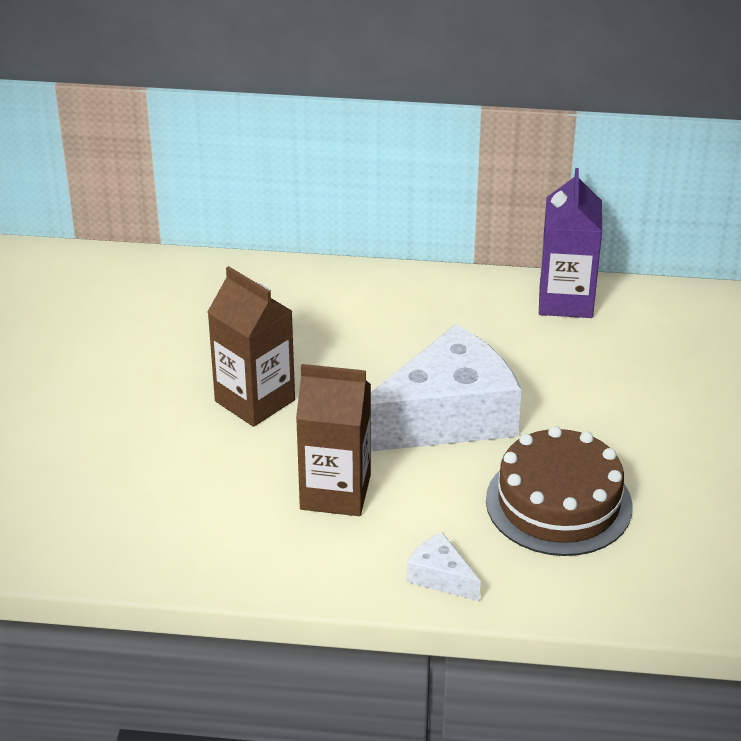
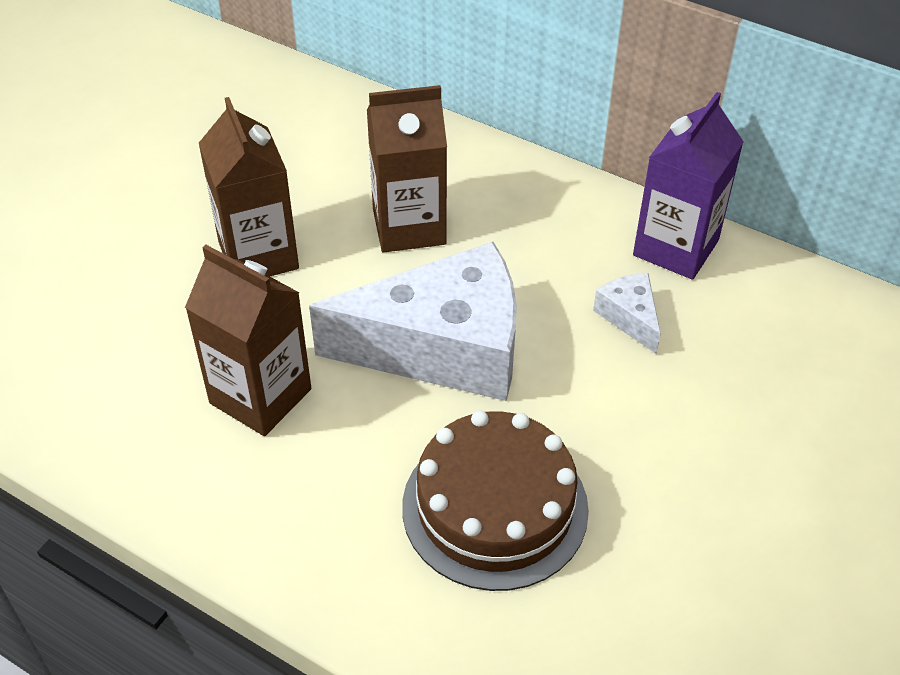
camera: 25 degrees right, 10 degrees up
white cheese [407,532,481,601] -> white cheese moved to [593,273,661,354]
none -> brown carton [367,85,447,252]

